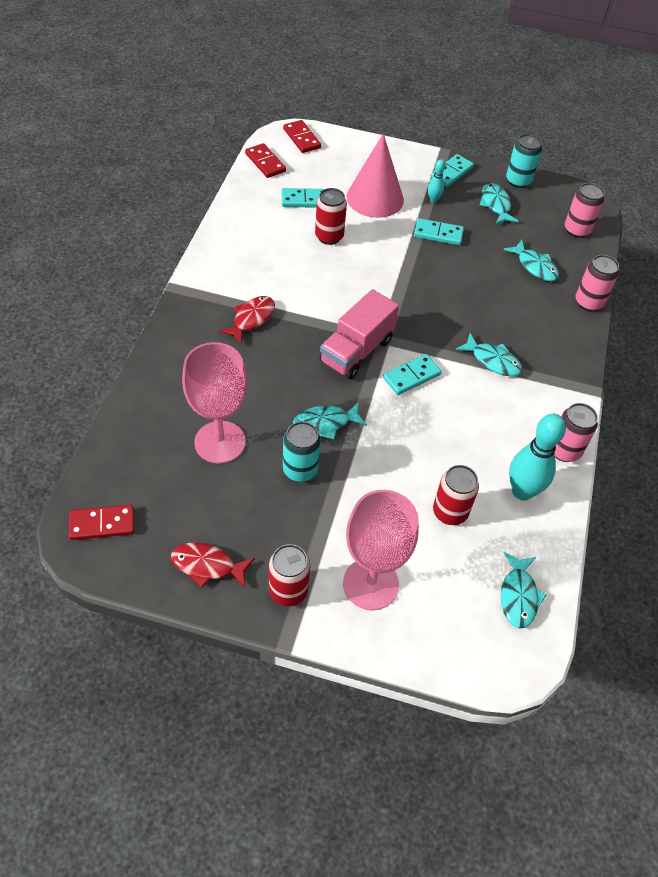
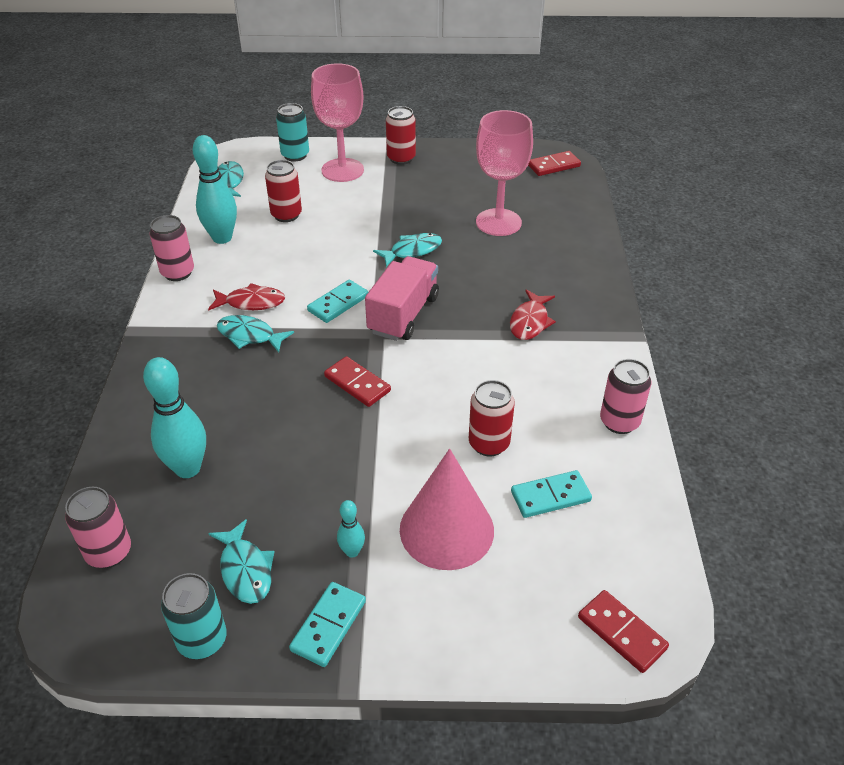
camera: 170 degrees right, 10 degrees down
red fish [171,543,255,588] -> red fish moved to [208,283,285,311]
red domino [245,143,286,178] -> red domino moved to [324,356,391,407]
turquoise can [283,421,321,482] -> turquoise can moved to [276,103,309,162]
turquoise domino [414,218,464,245] -> none
turquoise fish [504,240,559,281] -> turquoise bowling pin [143,357,206,478]
pink can [576,255,619,312] -> pink can moved to [600,359,651,434]

